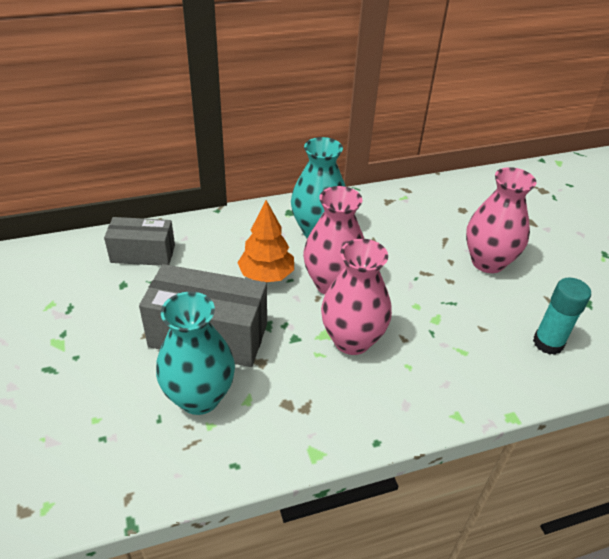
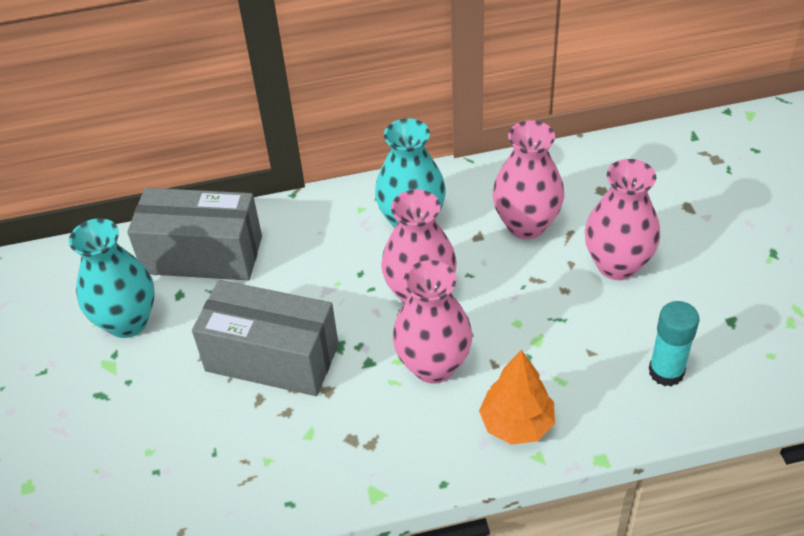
camera: 10 degrees right, 5 degrees up
grey box [104,217,175,266] -> grey box [127,188,262,281], size x1.61
turquoise vase [156,292,235,415] -> turquoise vase moved to [69,218,155,338]
orange tree [237,200,294,282] -> orange tree moved to [479,350,555,445]
none -> pink vase [492,120,564,239]

